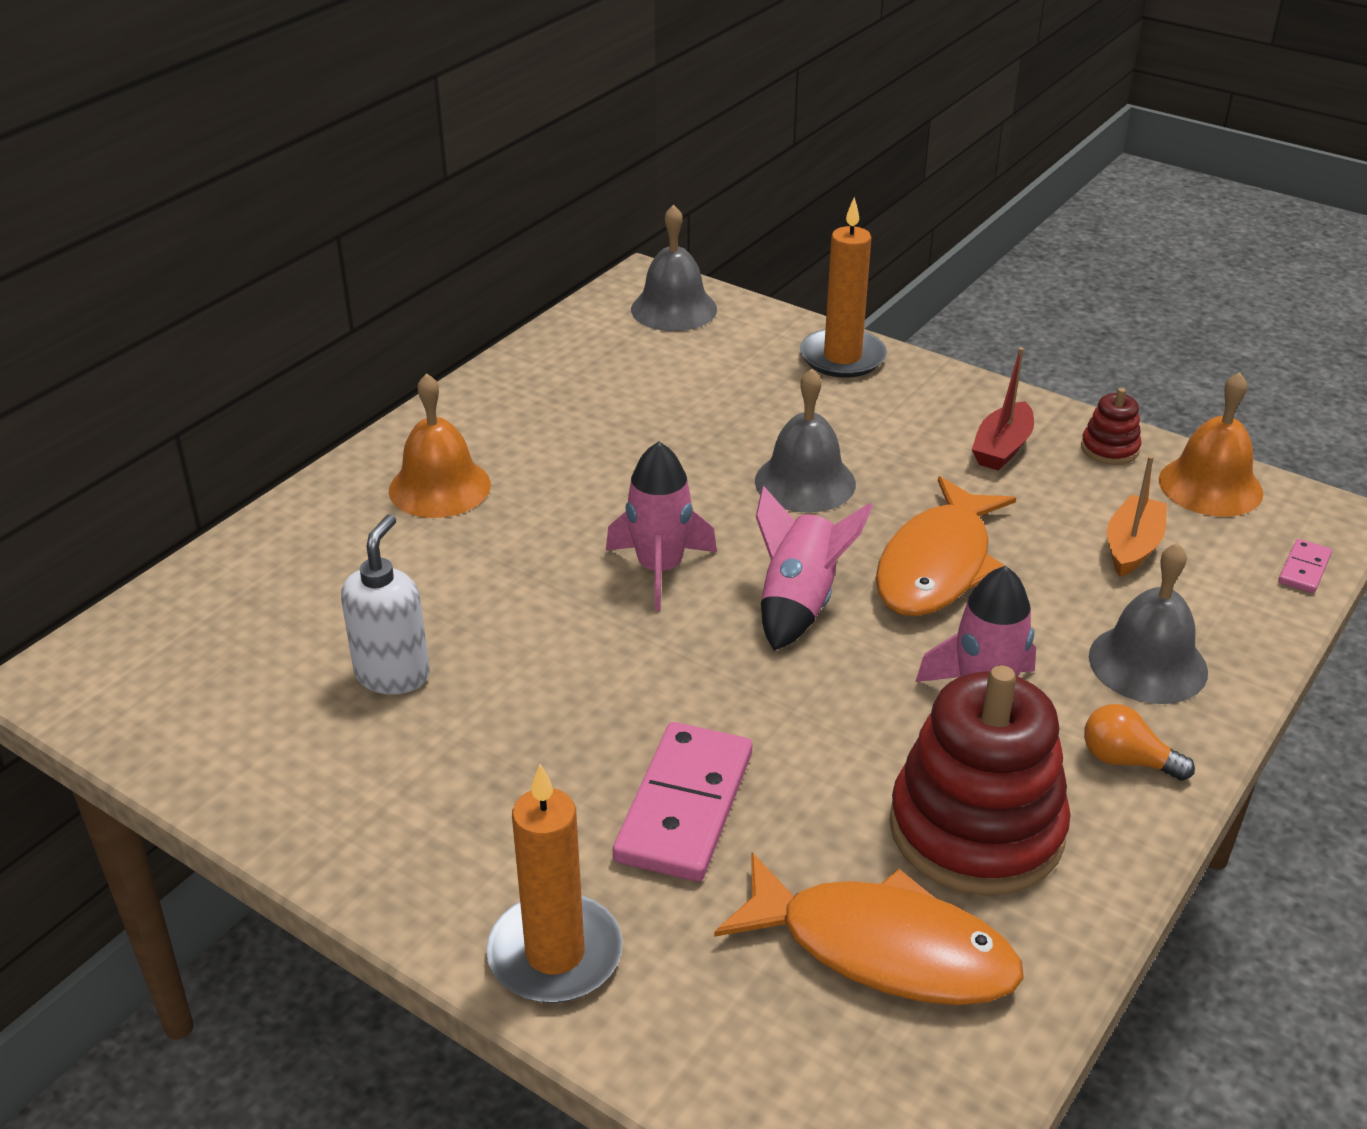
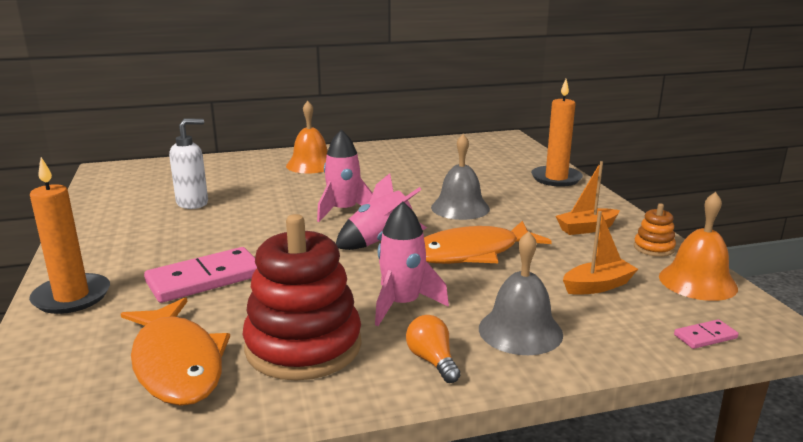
camera: 40 degrees right, 15 degrees down
grey bell [631,205,717,331] -> none
red boat [972,347,1034,471] -> orange boat [555,161,620,235]
red stacking toy [1081,388,1141,465] -> orange stacking toy [634,203,676,257]

